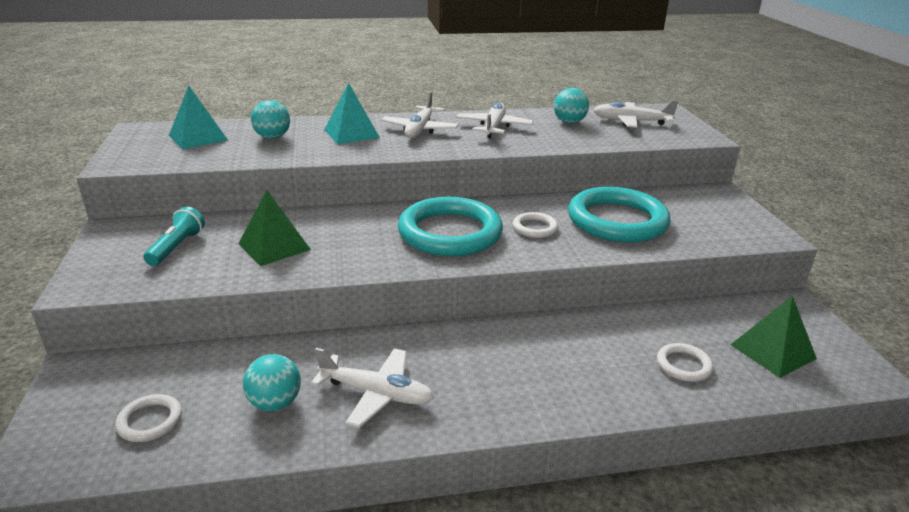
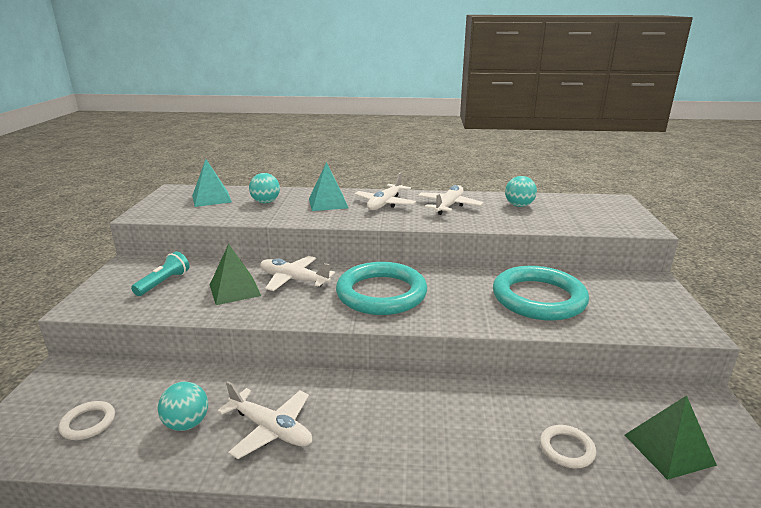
camera: 15 degrees right, 5 degrees down
white ring [513,212,558,238] -> none
white plane [594,100,679,128] -> white plane moved to [260,256,335,291]

